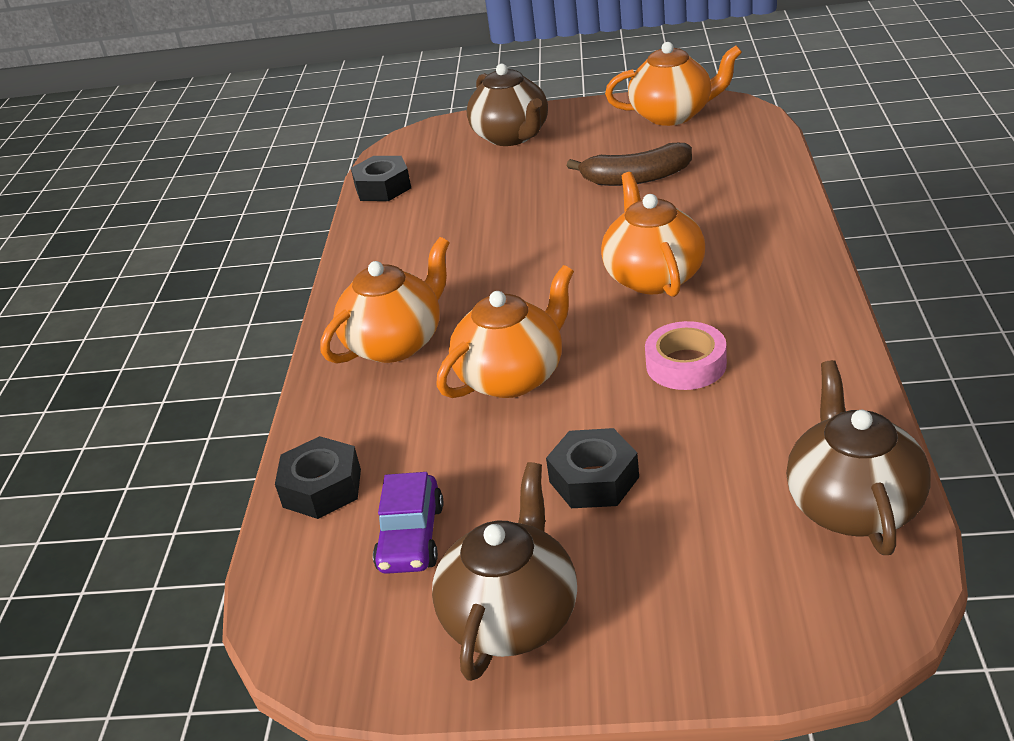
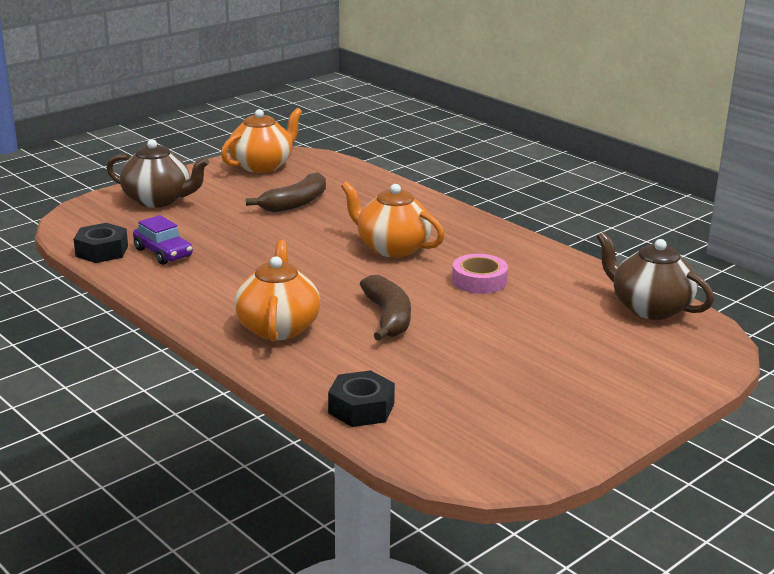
camera: 50 degrees left, 10 degrees down
purple car [373,472,443,574] -> purple car moved to [133,215,193,265]
brown teapot [432,462,577,681] -> none
orange teapot [436,265,574,398] -> brown banana [360,275,411,341]
black nut [546,428,639,508] -> none

